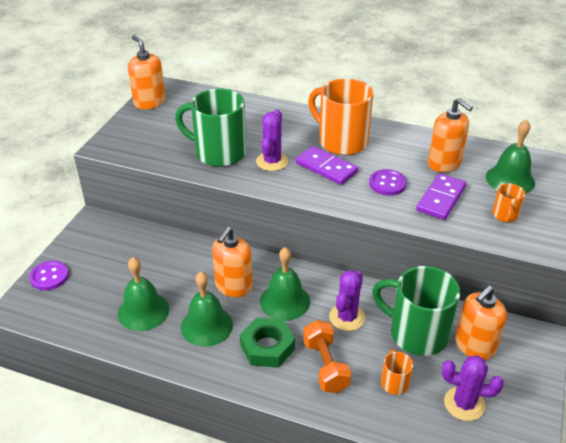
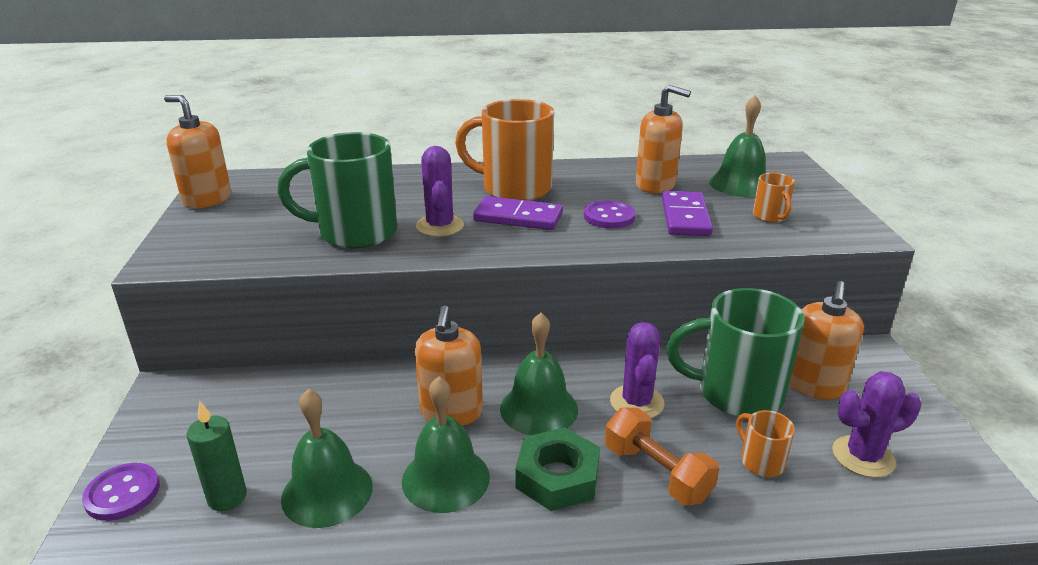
camera: 25 degrees left, 10 degrees down
none -> green candle [187,401,247,511]

